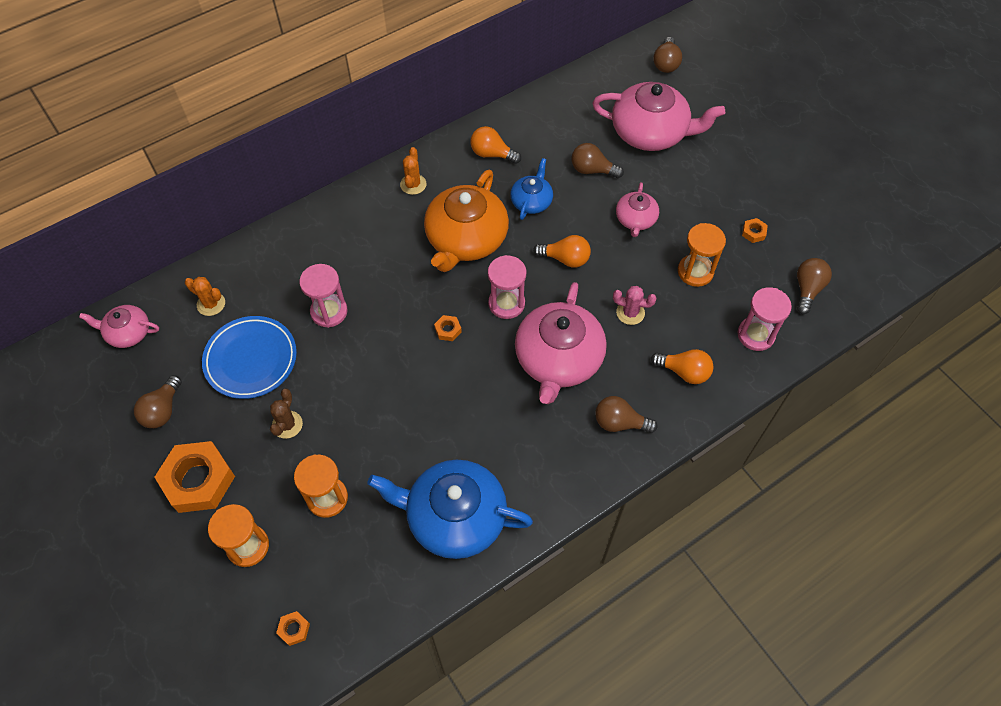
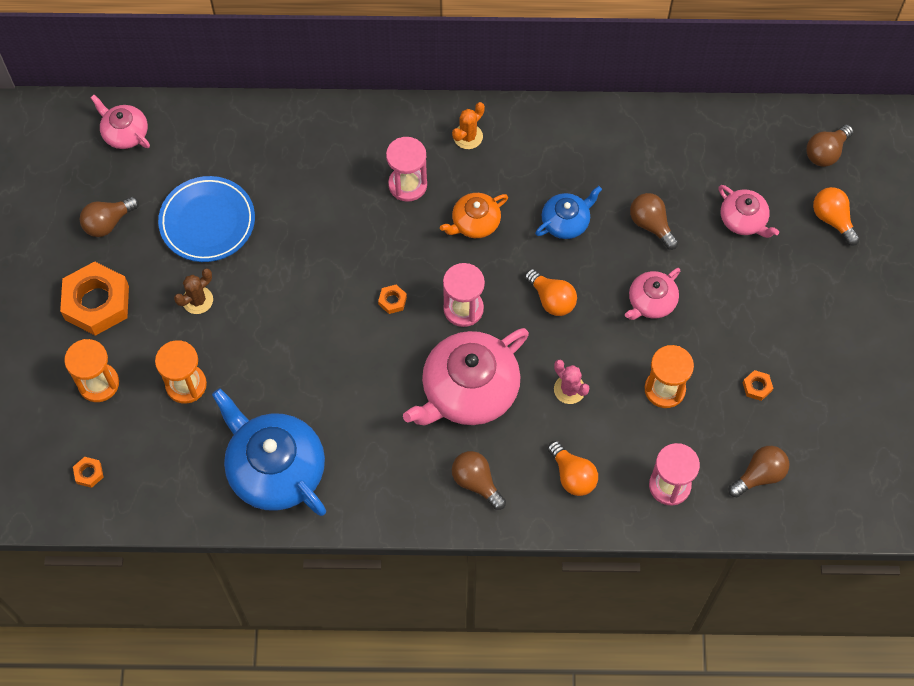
camera: 35 degrees right, 5 degrees up
orange cactus [185,277,225,316] -> none
pink hourglass [299,264,348,328] -> pink hourglass moved to [386,137,427,202]
orange teapot [424,170,509,272] -> orange teapot [440,193,508,238], size x0.52
orange light bulb [470,126,521,164] -> orange light bulb moved to [813,187,860,246]
pink teapot [592,82,725,151] -> pink teapot [718,185,779,238], size x0.52

